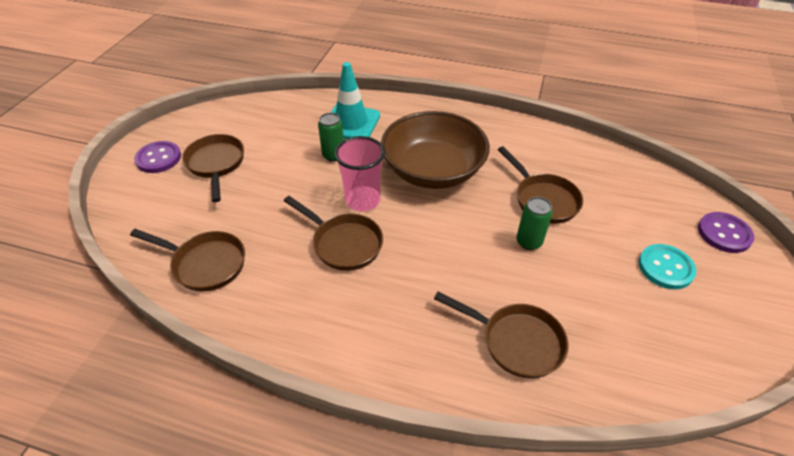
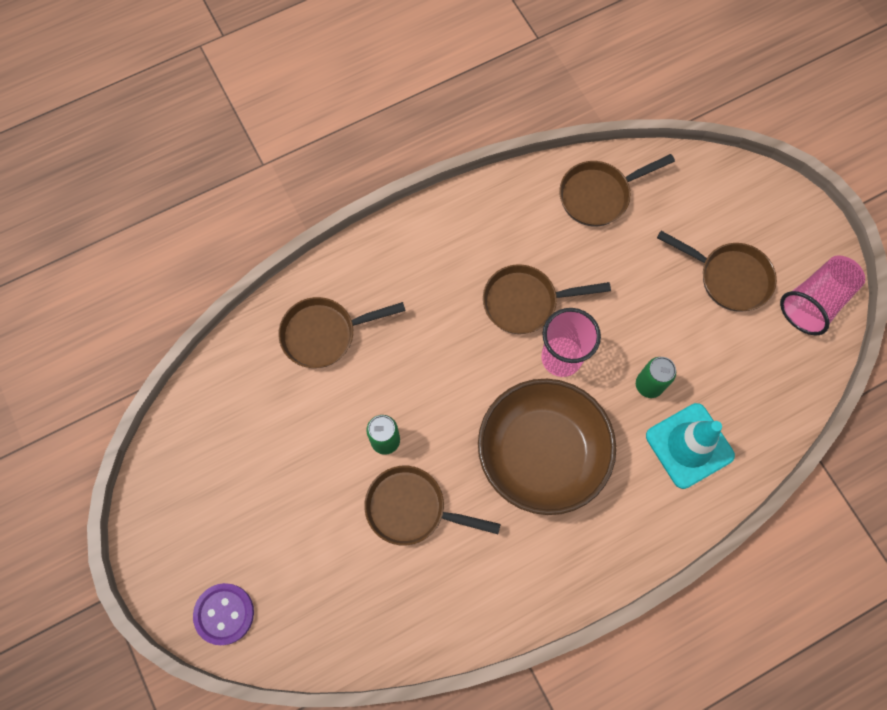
camera: 135 degrees right, 25 degrees up
purple button [134,141,181,173] -> none
turquoise button [638,244,696,289] -> none
none -> pink cup [780,255,865,335]

